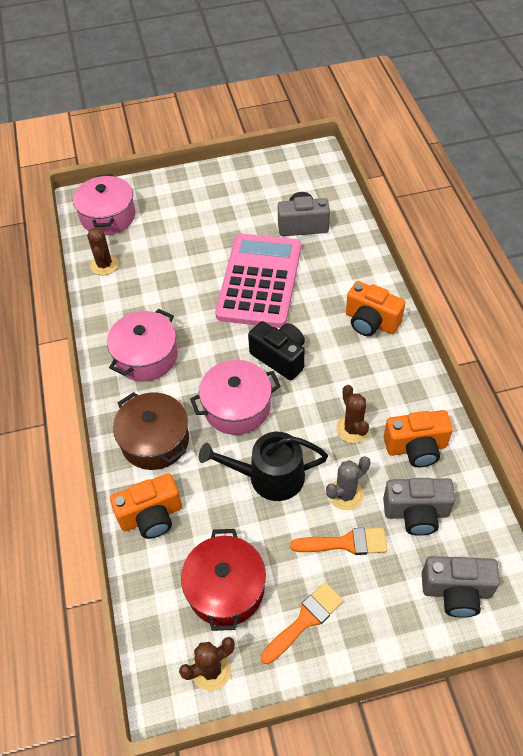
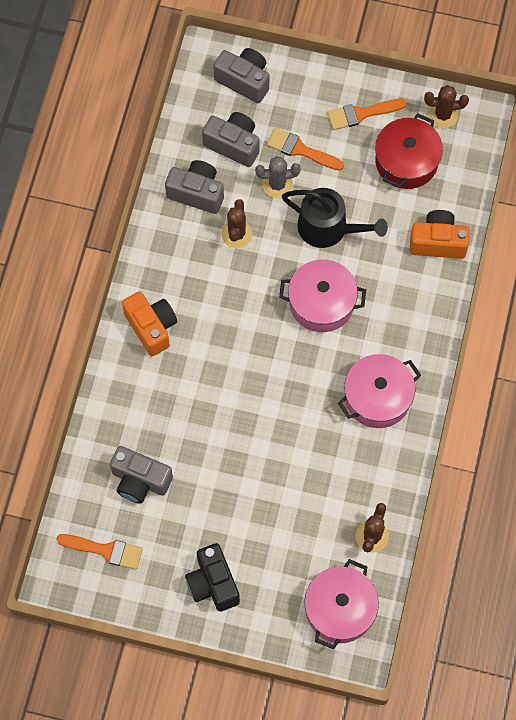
camera: 155 degrees left, 15 degrees up
brown pot [113,392,189,470] -> none
pink calculator [215,234,301,328] -> none
black camera [248,321,305,380] -> black camera moved to [185,543,240,612]
orange camera [384,410,453,468] -> grey camera [165,160,224,214]
none -> orange brush [56,534,143,570]

